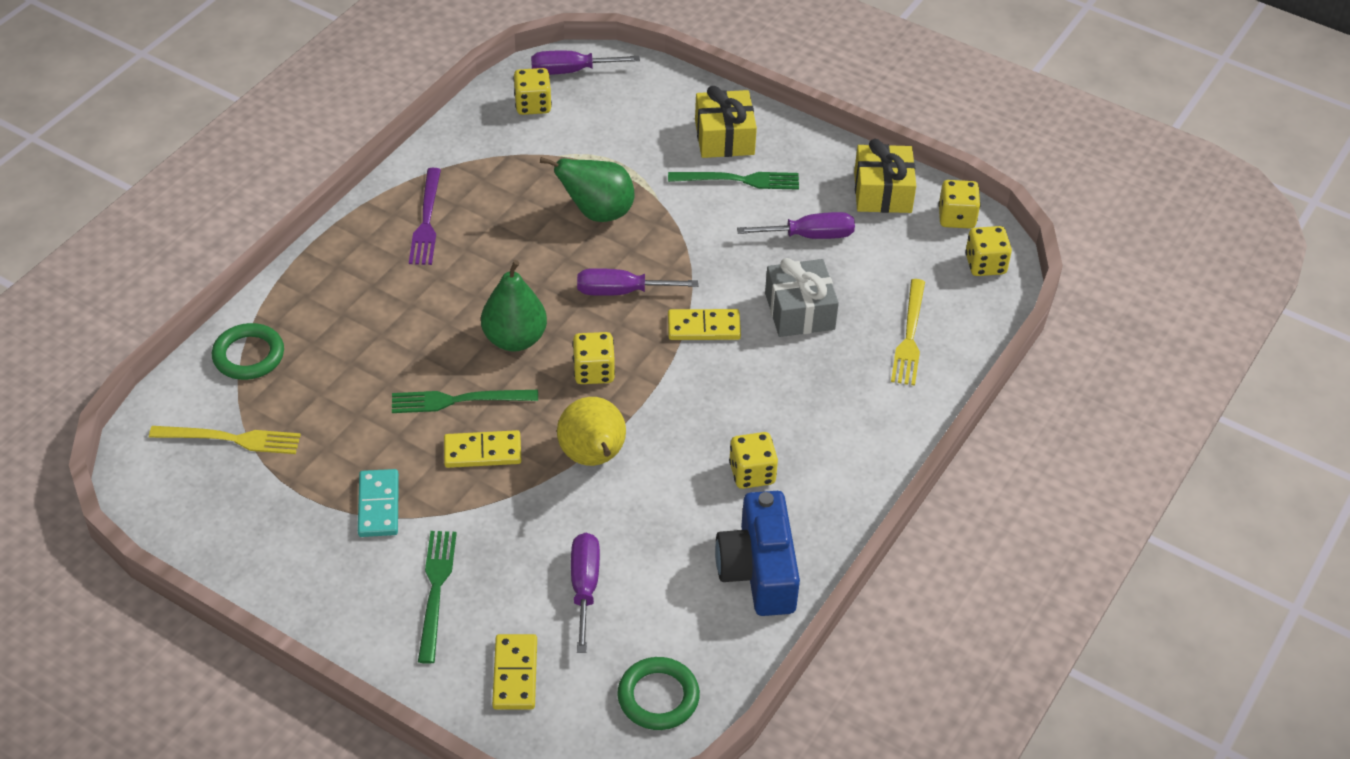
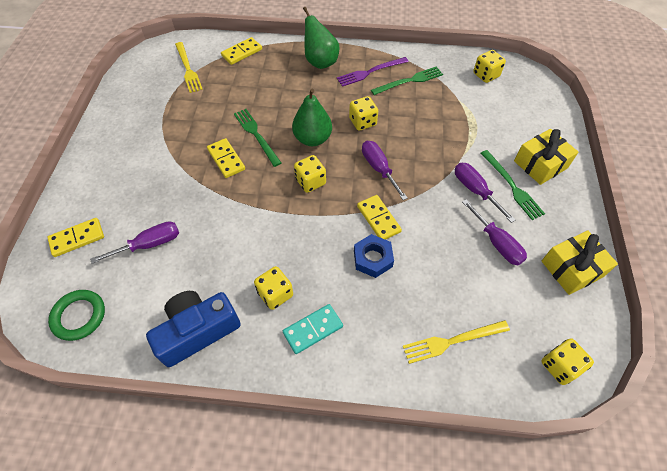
camera: 65 degrees right, 10 degrees up
green ring [212,323,284,380] -> yellow domino [221,37,262,65]
turquoise domino [358,469,399,537] -> turquoise domino moved to [283,304,343,354]
green fork [418,531,457,664] -> green fork moved to [371,66,443,95]
purple screwdriver [531,51,640,75] -> purple screwdriver moved to [455,163,515,223]
green pear [540,157,635,222] -> green pear moved to [303,7,339,69]
yellow pear [557,397,626,466] -> none
grey gift [765,258,839,337] -> none
yellow dice [938,180,981,229] -> yellow dice moved to [349,96,378,131]
none -> blue nut [354,234,394,278]

